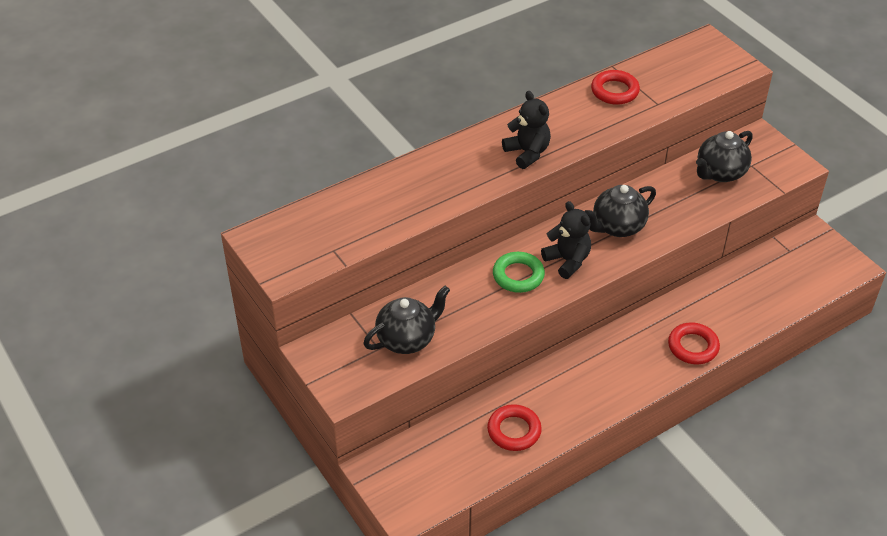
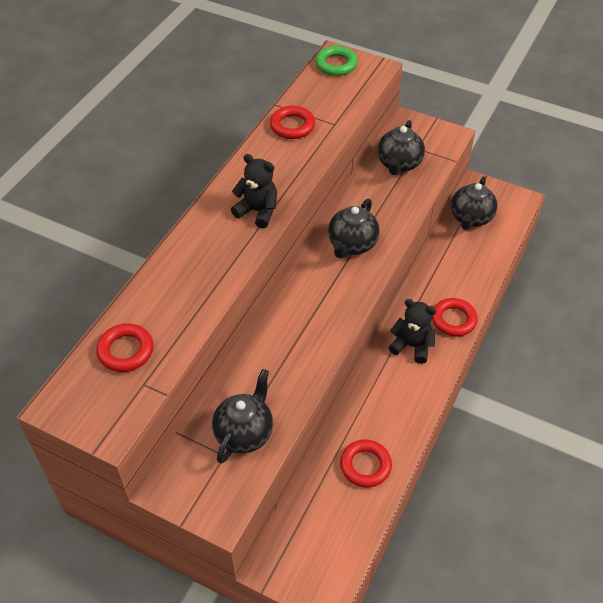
camera: 30 degrees left, 5 degrees up
green ring [493,252,545,293] -> green ring moved to [315,46,358,76]
black teddy bear [541,201,591,279] -> black teddy bear moved to [388,299,436,364]
none -> red ring [96,323,153,372]
none -> black teapot [451,176,498,230]

